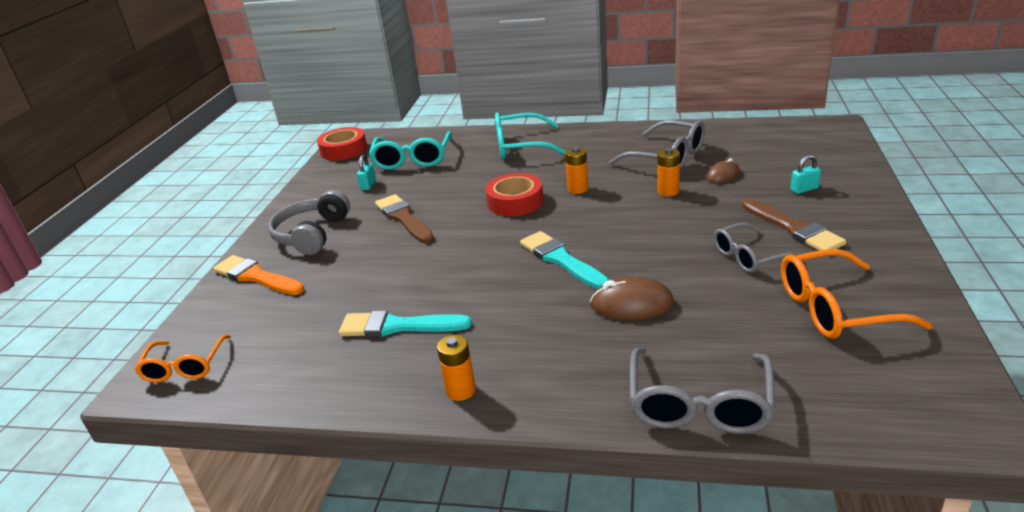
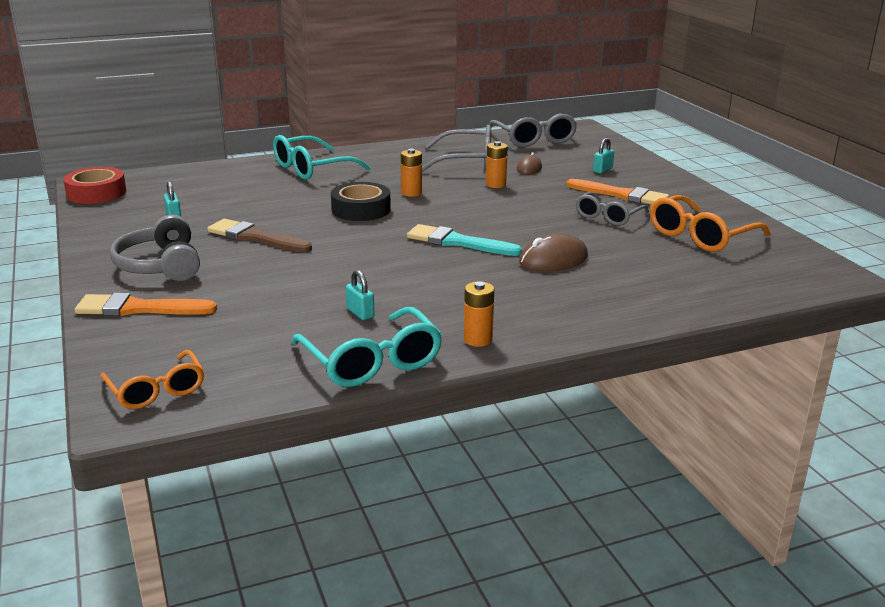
camera: 35 degrees left, 5 degrees down
turquoise brush [339,310,472,337] -> turquoise padlock [346,270,375,320]
turquoise glasses [369,131,452,170] -> turquoise glasses moved to [291,307,443,387]
red tape [485,173,544,216] -> black tape [331,182,391,221]
grey glasses [630,348,775,434] -> grey glasses moved to [489,113,577,147]
brown brush [742,198,846,251] -> orange brush [566,179,669,204]

